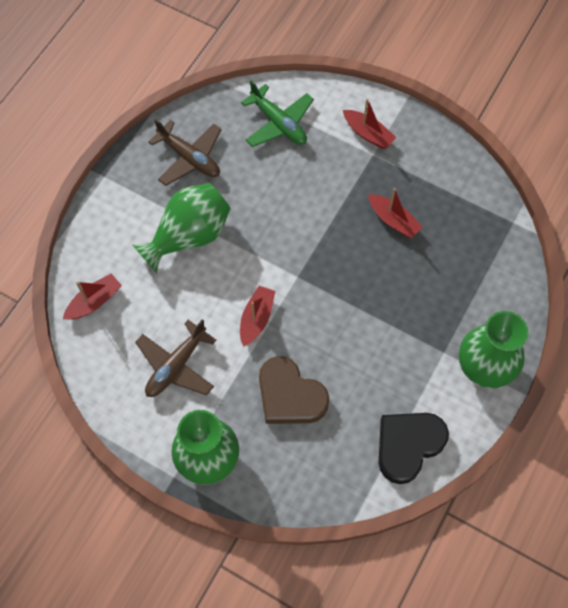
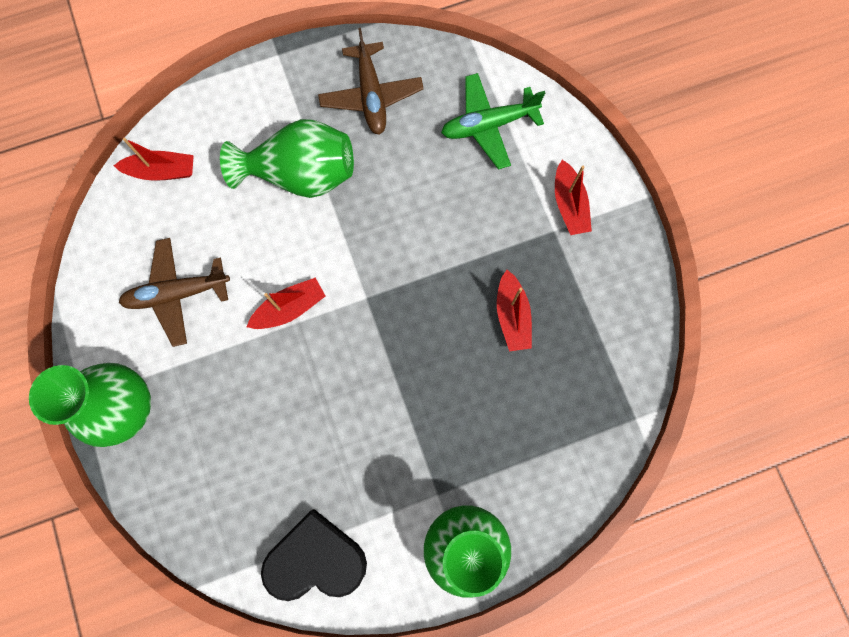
camera: 40 degrees right, 10 degrees up
green plane [241,80,314,147] -> green plane turned 75 degrees clockwise [441,73,545,169]
brown heart [259,356,329,424] -> none

